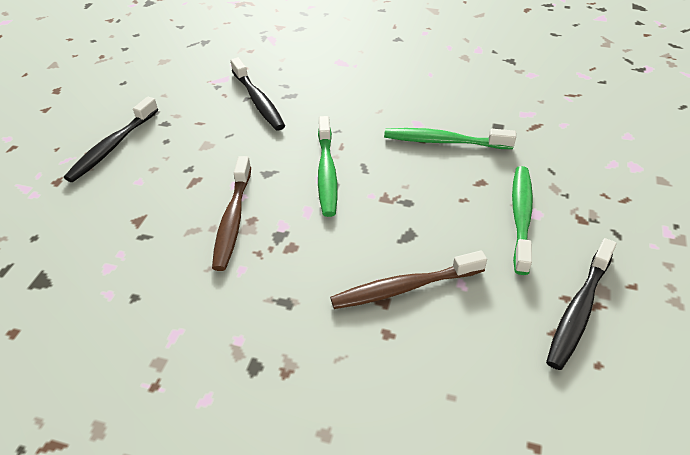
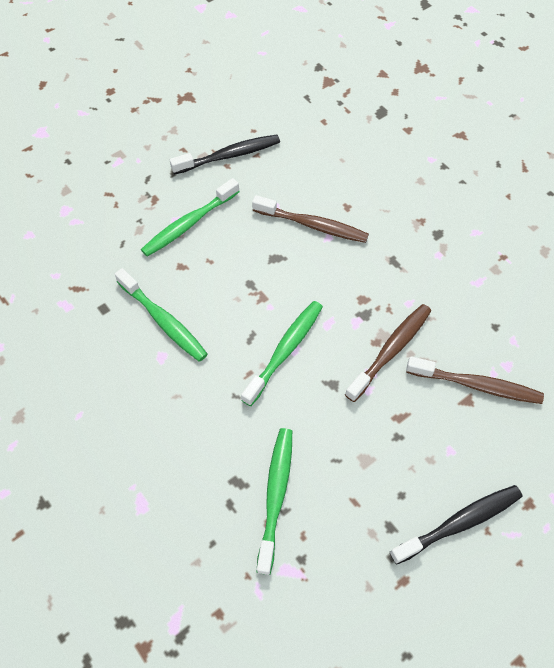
camera: 145 degrees left, 15 degrees up
black toothbrush [230,57,285,131] -> green toothbrush [257,428,292,575]
none -> brown toothbrush [406,356,544,404]

